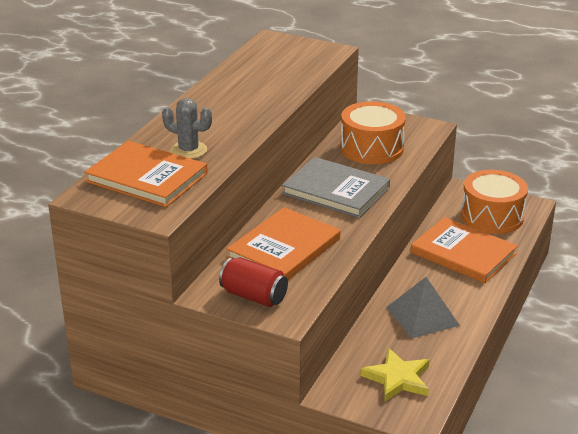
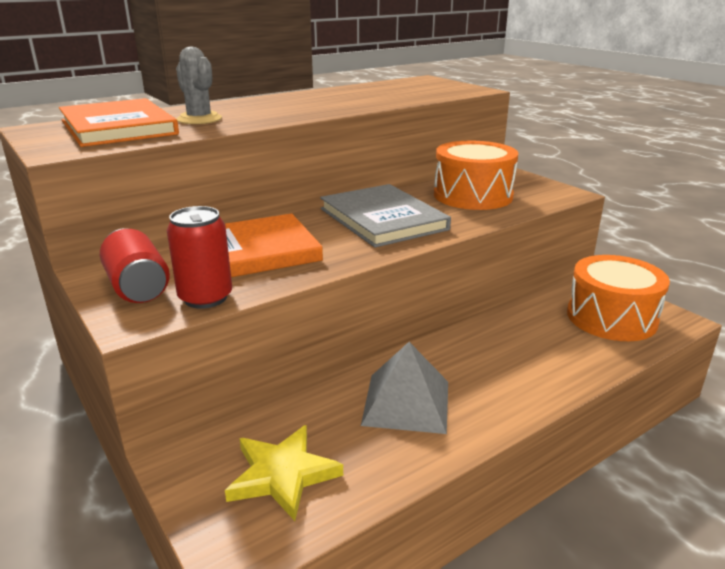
camera: 30 degrees right, 5 degrees down
orange book [411,217,518,283] -> none
none -> red can [167,206,232,309]

